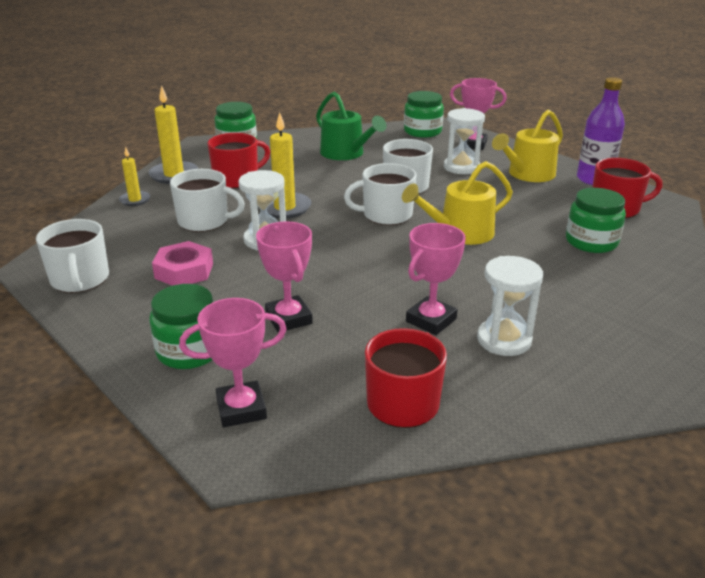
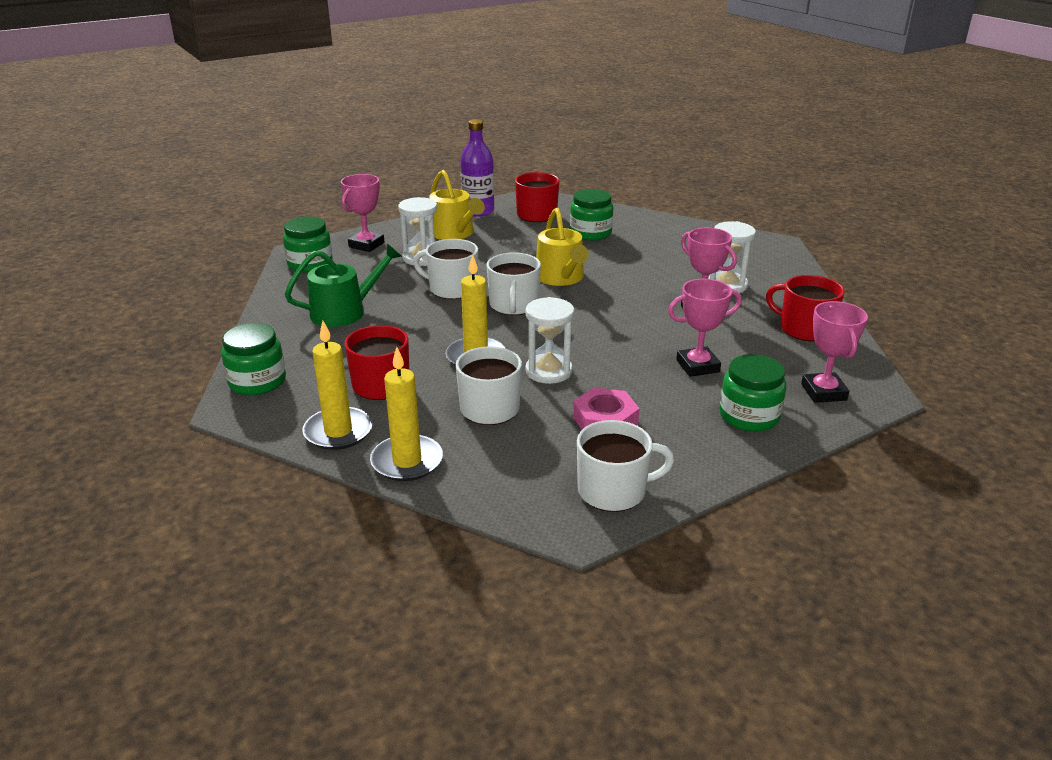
camera: 80 degrees left, 0 degrees up
yellow candle [119,147,150,206] -> yellow candle [370,347,443,481], size x1.71

